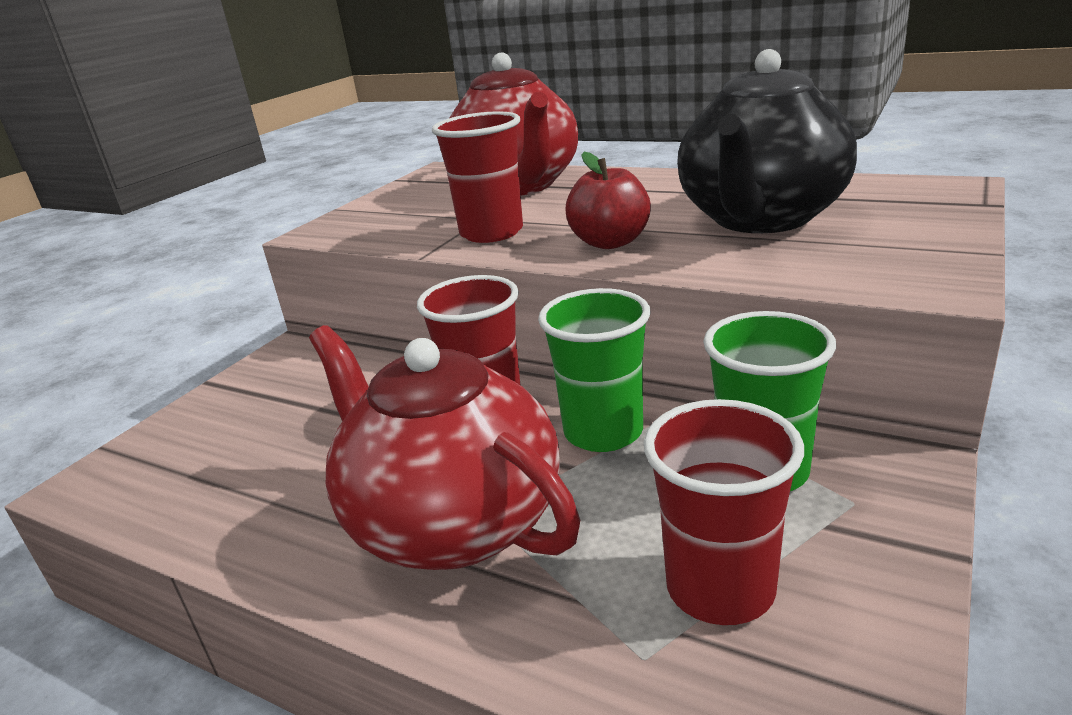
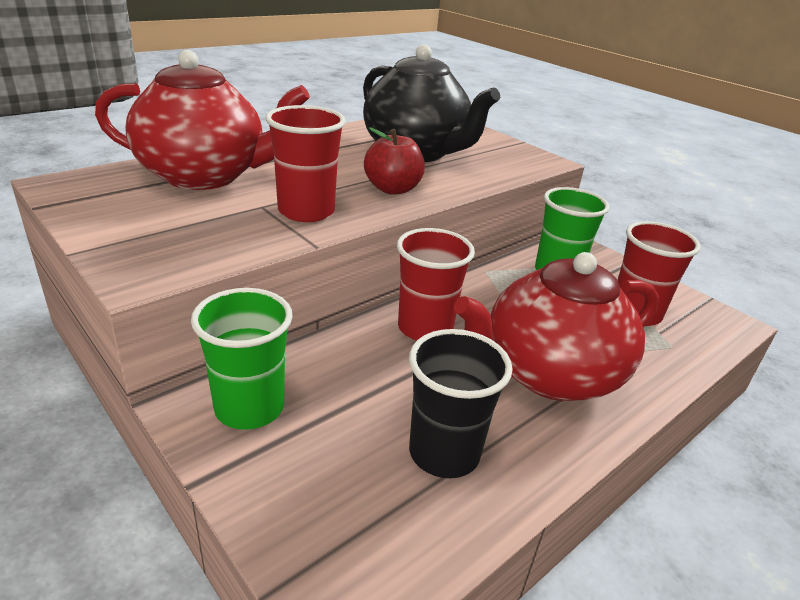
camera: 75 degrees left, 5 degrees up
green cup [538,288,651,452] -> green cup moved to [191,288,293,430]
none -> black cup [409,329,513,478]

